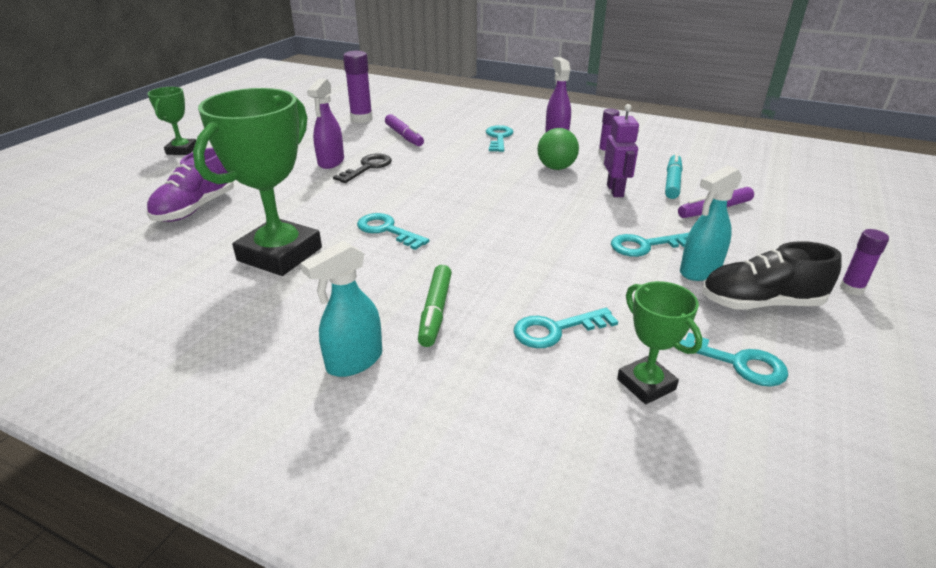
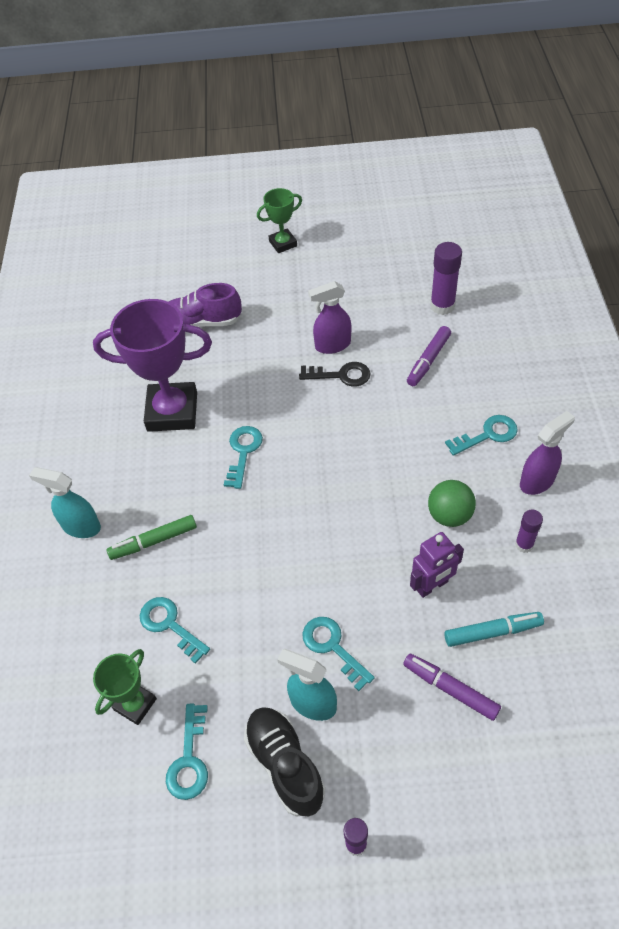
camera: 65 degrees right, 20 degrees up
green trophy [193,88,322,276] -> purple trophy [93,299,212,432]

